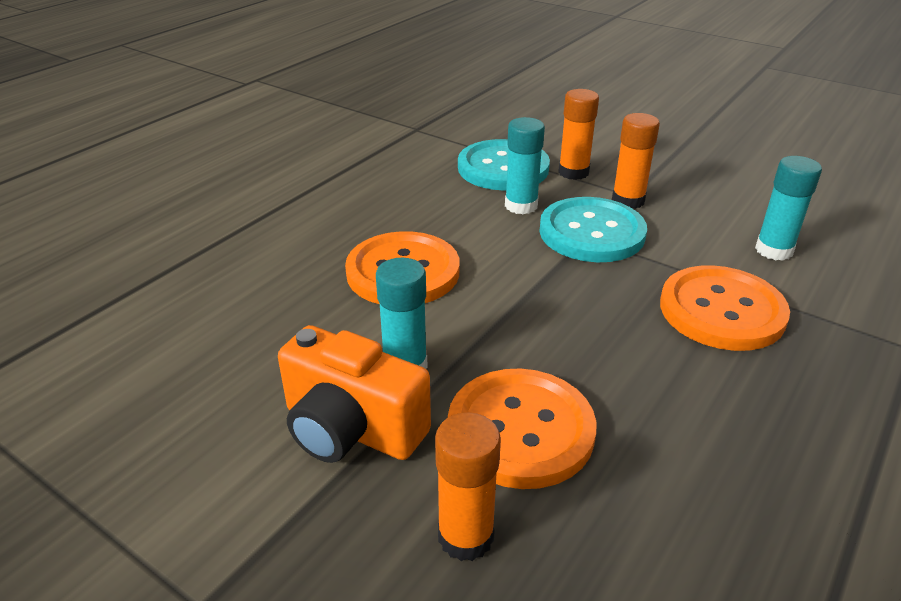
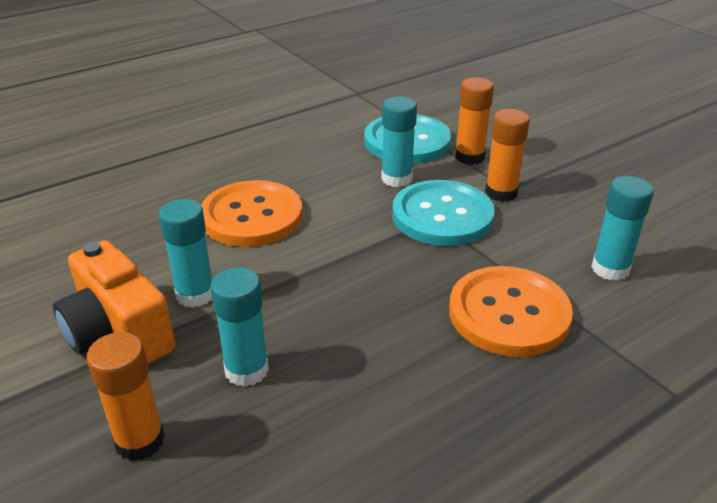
camera: 20 degrees right, 0 degrees up
orange button [448,368,596,489] -> turquoise glue stick [210,267,269,387]

